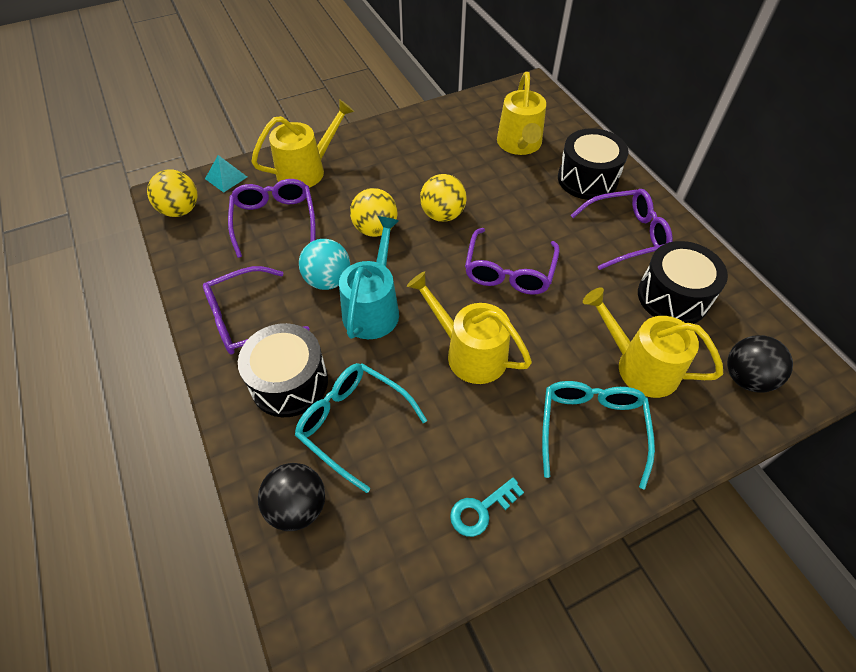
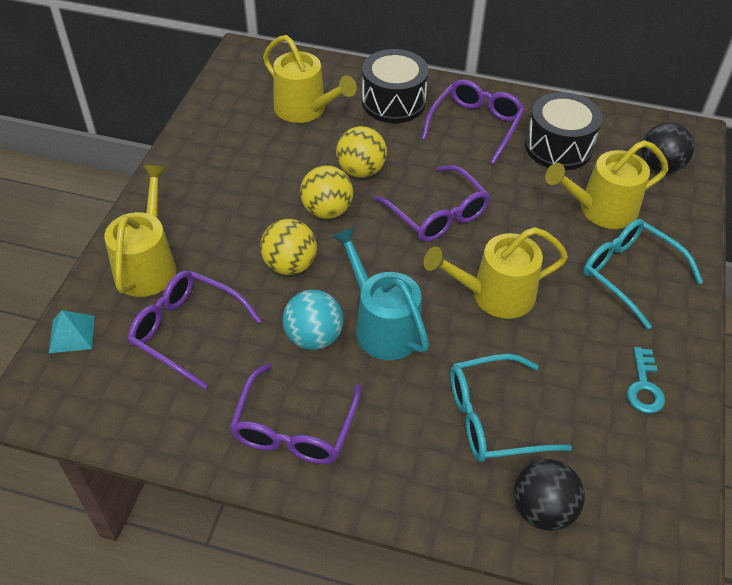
camera: 50 degrees left, 5 degrees down
yellow ball [147,169,198,217] -> yellow ball moved to [336,126,387,178]
black drum [238,323,328,417] -> none

